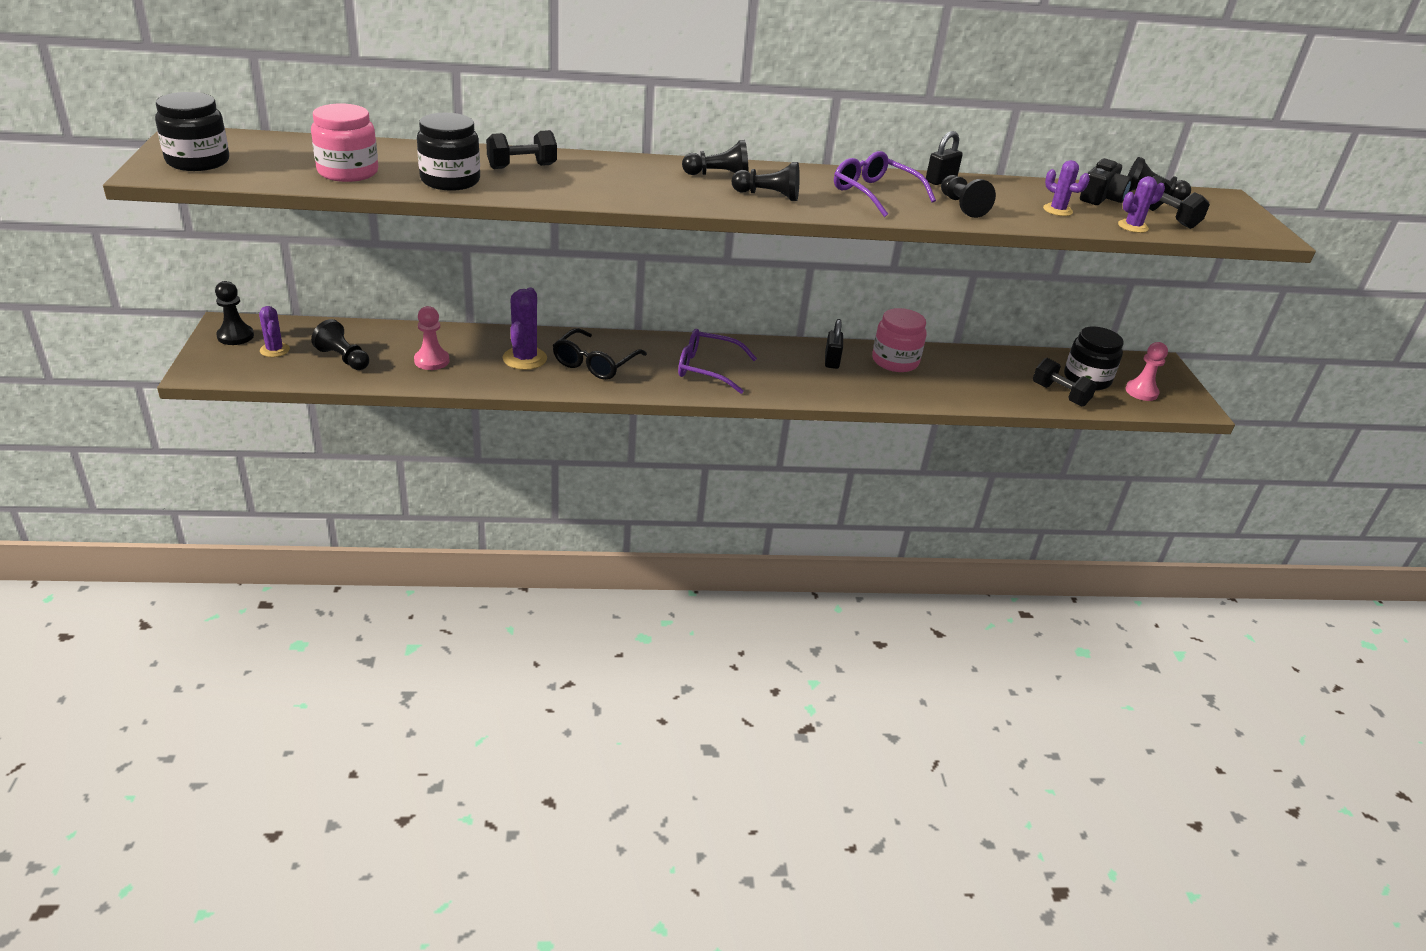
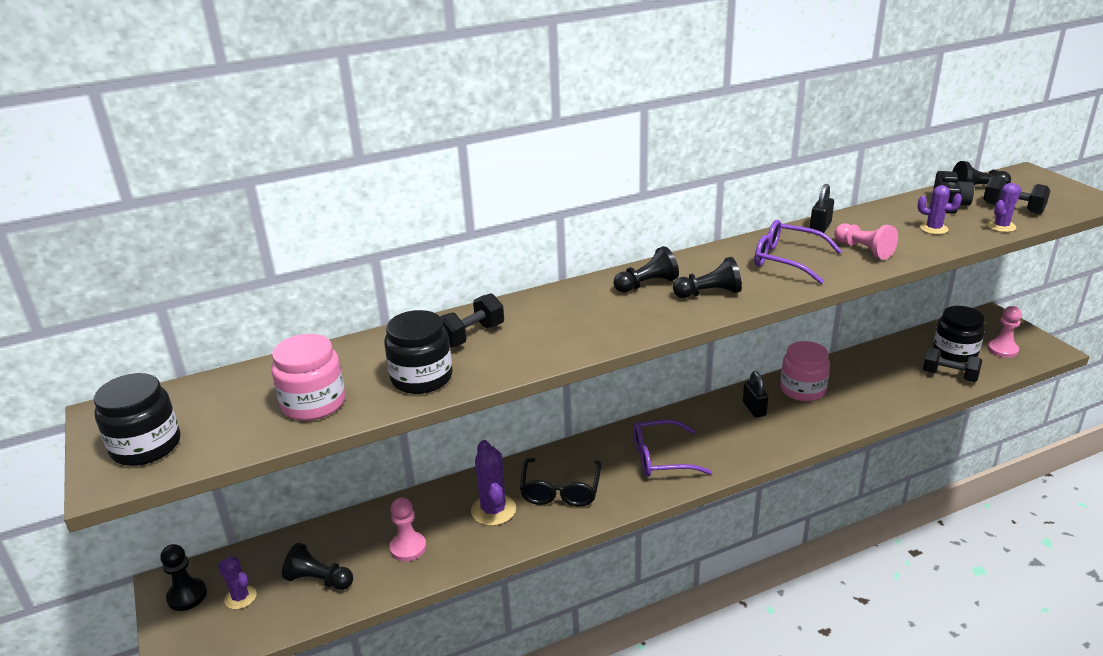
camera: 15 degrees left, 5 degrees down
black pawn [941,175,996,218] -> pink pawn [834,223,898,260]

